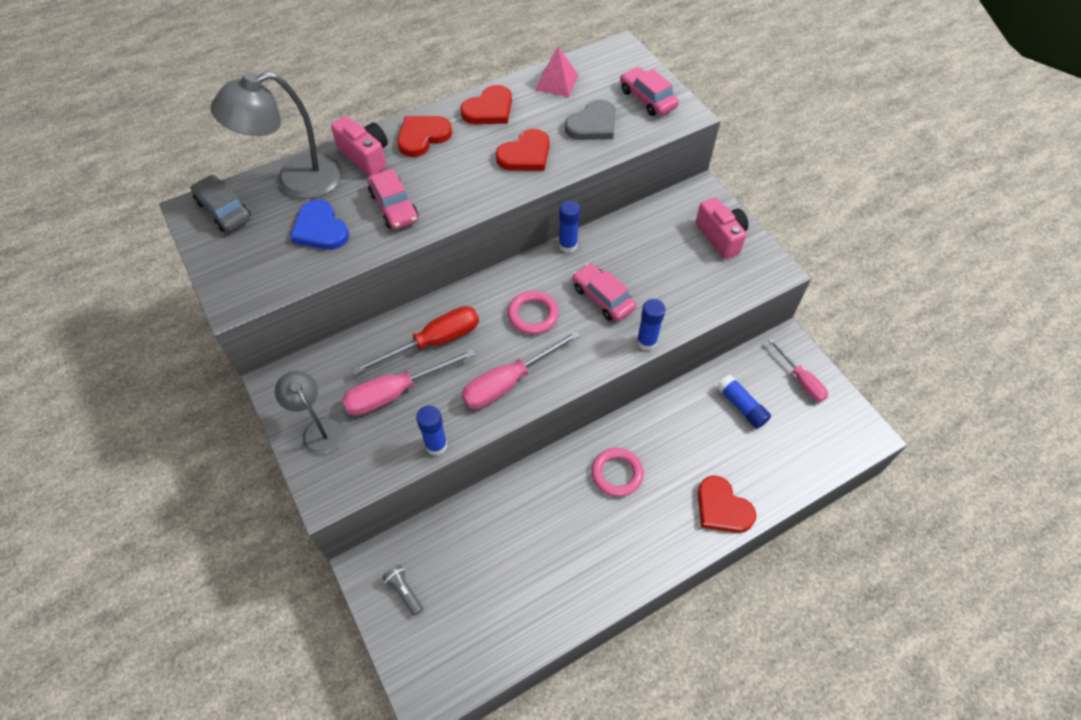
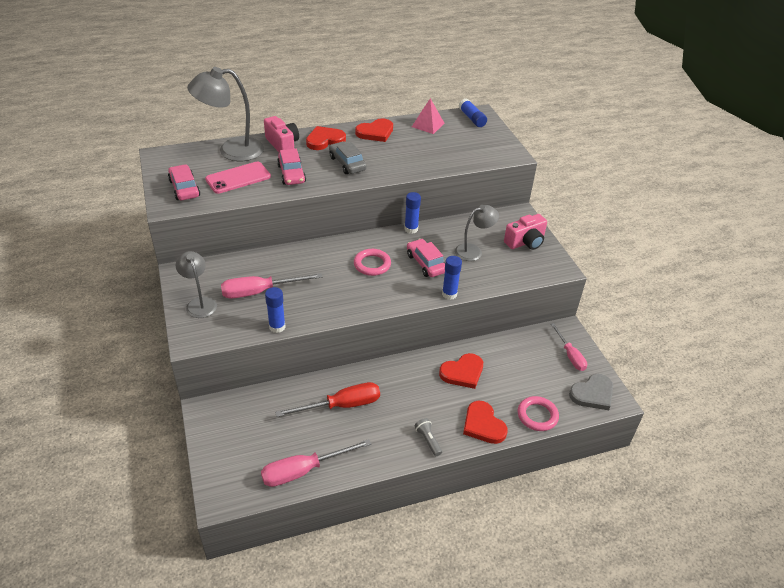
camera: 10 degrees right, 15 degrees down
grey car [190,175,251,232] -> grey car moved to [329,141,367,174]
blue heart [290,200,349,250] -> pink phone [205,162,271,194]
red screwdriver [352,306,479,375] -> red screwdriver moved to [275,382,380,417]
grey flashlight [382,564,423,616] -> grey flashlight moved to [414,418,442,456]
pink screwdriver [461,330,581,409] -> pink screwdriver moved to [261,439,372,487]
red heart [496,129,550,171] -> red heart moved to [439,353,483,389]
grey heart [565,99,616,140] -> grey heart moved to [569,374,613,410]
pink ring [591,448,644,497] -> pink ring moved to [518,396,559,431]
pink car [620,67,679,116] -> pink car moved to [168,164,200,200]
pink camera [696,197,748,259] -> pink camera turned 75 degrees clockwise [504,214,547,250]
blue glue stick [717,375,771,429] -> blue glue stick moved to [459,99,487,127]
none -> grey lamp [455,205,499,261]

